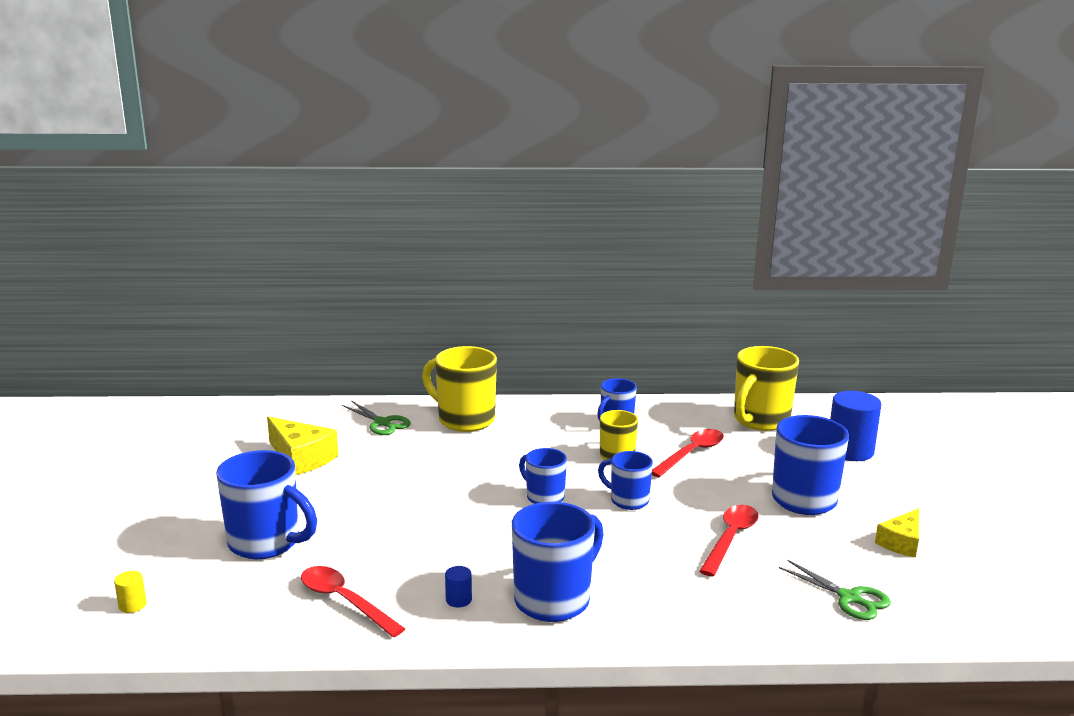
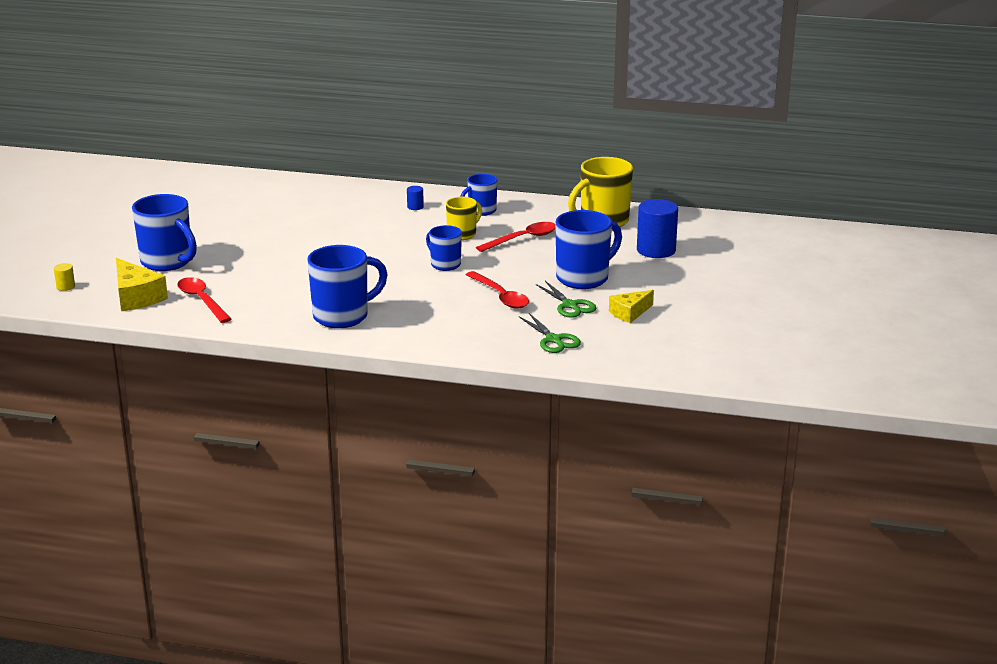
camera: 15 degrees right, 5 degrees up
yellow cheese [267,417,338,475] -> yellow cheese moved to [116,258,168,311]
green scissors [342,401,411,435] -> green scissors moved to [536,281,596,318]
yellow mug [422,346,497,432] -> none
blue cylinder [445,566,472,607] -> blue cylinder moved to [407,186,424,210]
blue mug [519,448,567,504] -> none
red spoon [699,505,759,577] -> red spoon turned 105 degrees clockwise [466,271,529,309]

